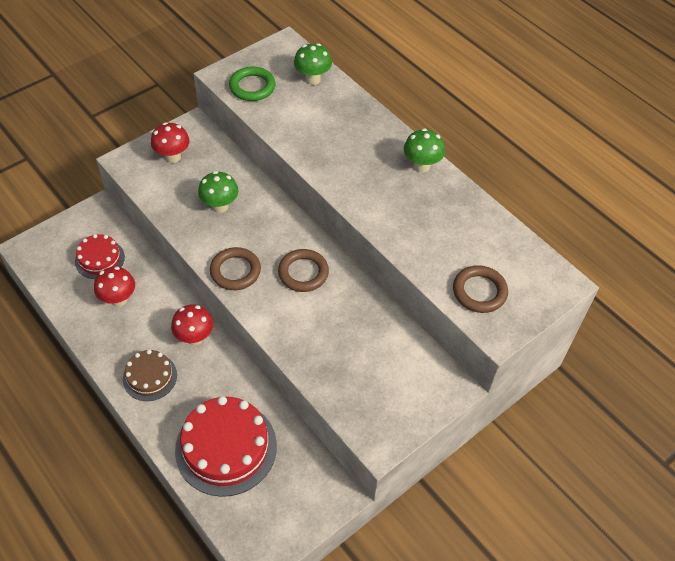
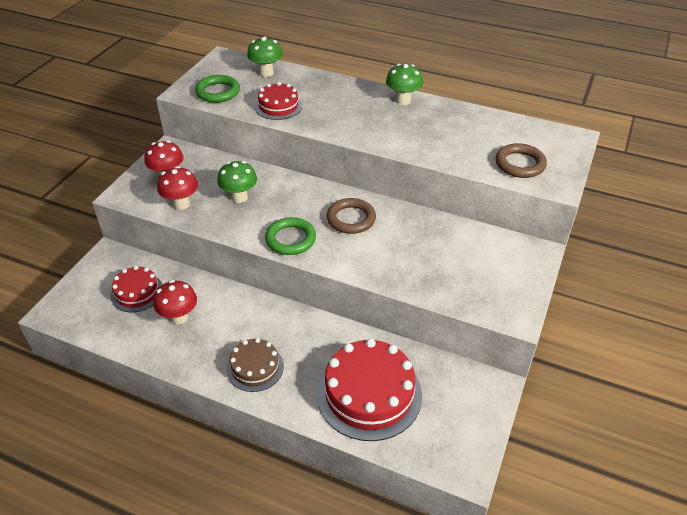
camera: 25 degrees left, 10 degrees down
red mushroom [171,304,213,345] -> red mushroom moved to [157,166,198,210]
brown ring [210,247,261,290] -> green ring [265,217,316,255]
none -> red cake [255,82,302,120]

